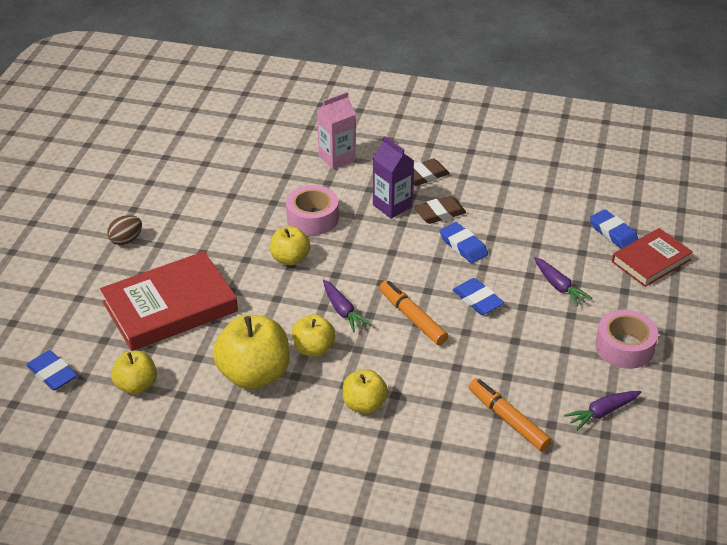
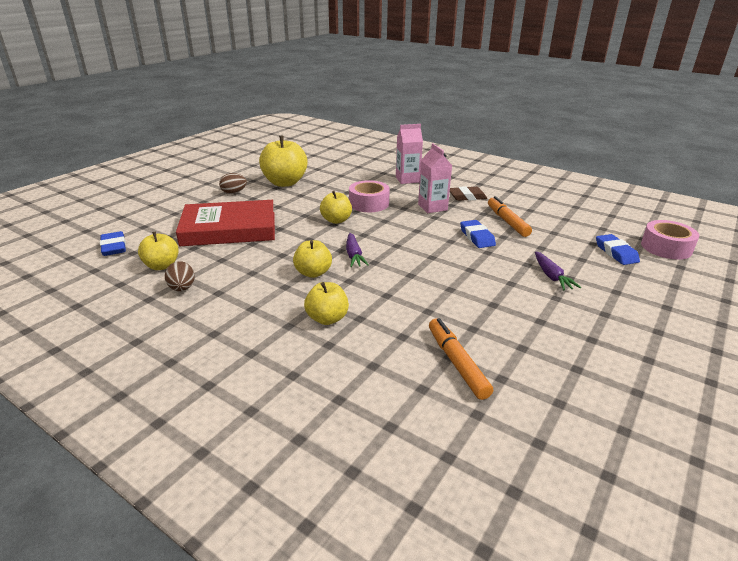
camera: 20 degrees right, 10 degrees down
yellow apple [212,315,290,389] -> yellow apple moved to [259,136,308,187]
purple carton [373,136,414,219] -> pink carton [418,143,452,213]
orange marker [379,280,448,345] -> orange marker moved to [488,196,532,237]
brown eraser [414,196,466,224] -> none
blue eraser [452,278,504,315] -> none
purple carrot [564,391,641,431] -> none
pink tape [595,310,658,369] -> pink tape moved to [641,220,699,260]
red book [612,228,693,287] -> none
none -> brown egg [165,261,195,291]

